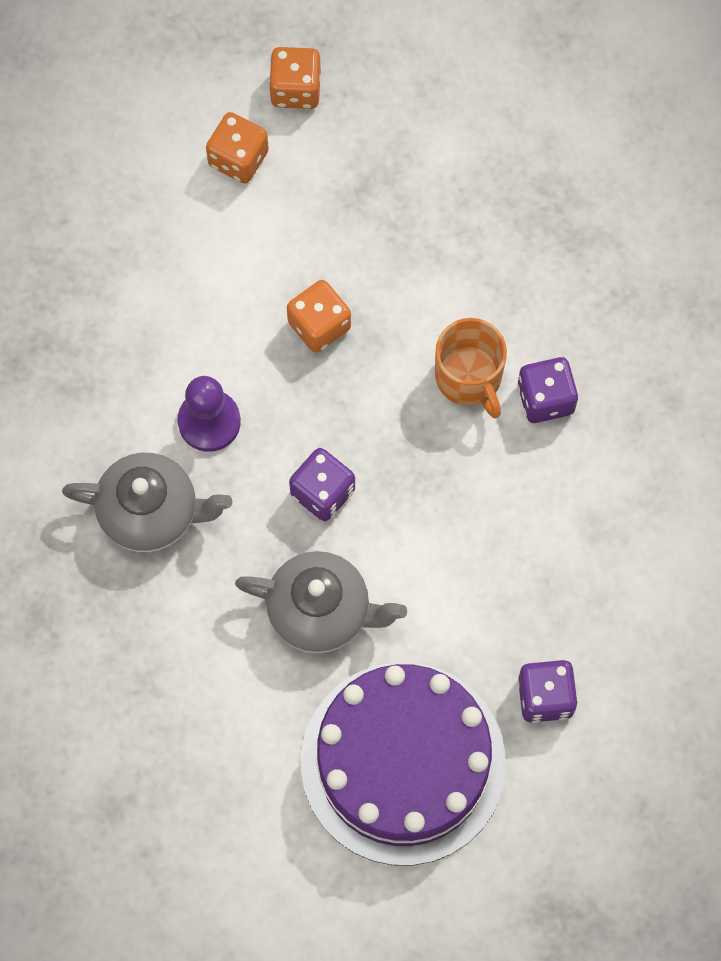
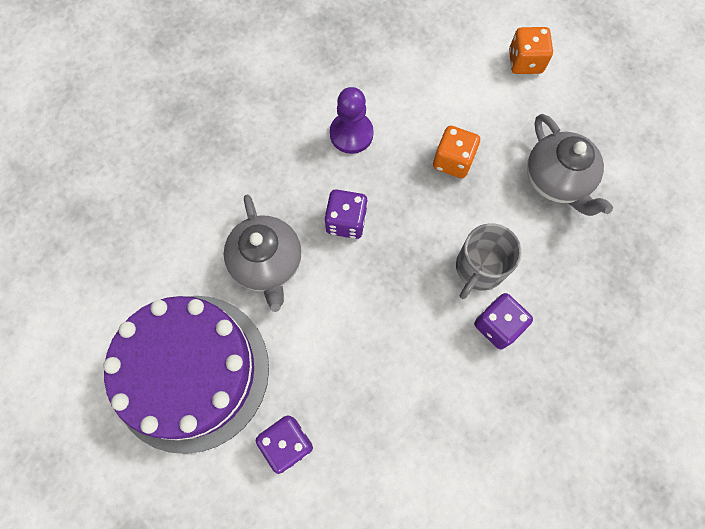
camera: 60 degrees right, 0 degrees up
grey teapot [62,453,232,552] -> grey teapot moved to [527,114,613,216]
orange dice [269,47,321,109] -> none
orange mug [435,318,507,419] -> grey mug [456,223,522,299]

